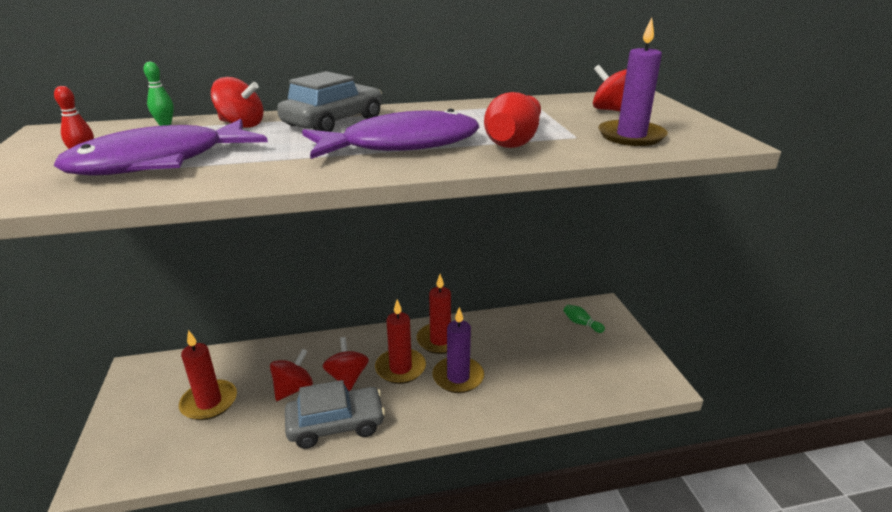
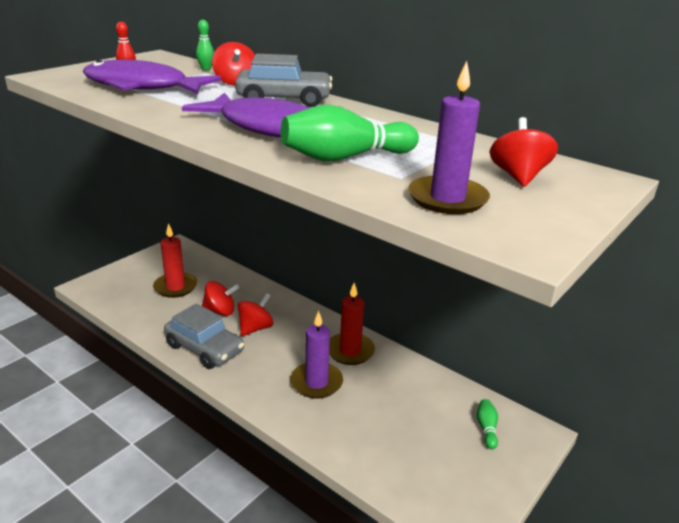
camera: 50 degrees right, 0 degrees up
red candle [375,299,426,384] -> none
red bowling pin [484,92,541,148] -> green bowling pin [281,105,419,162]

